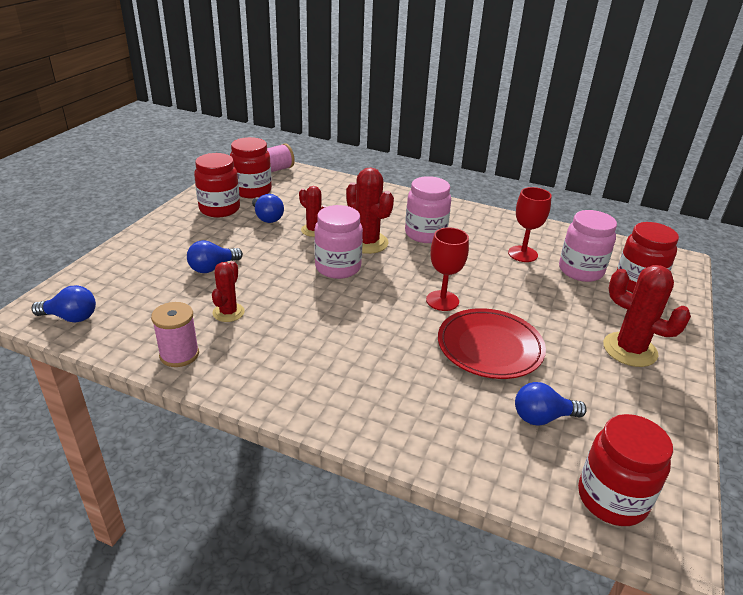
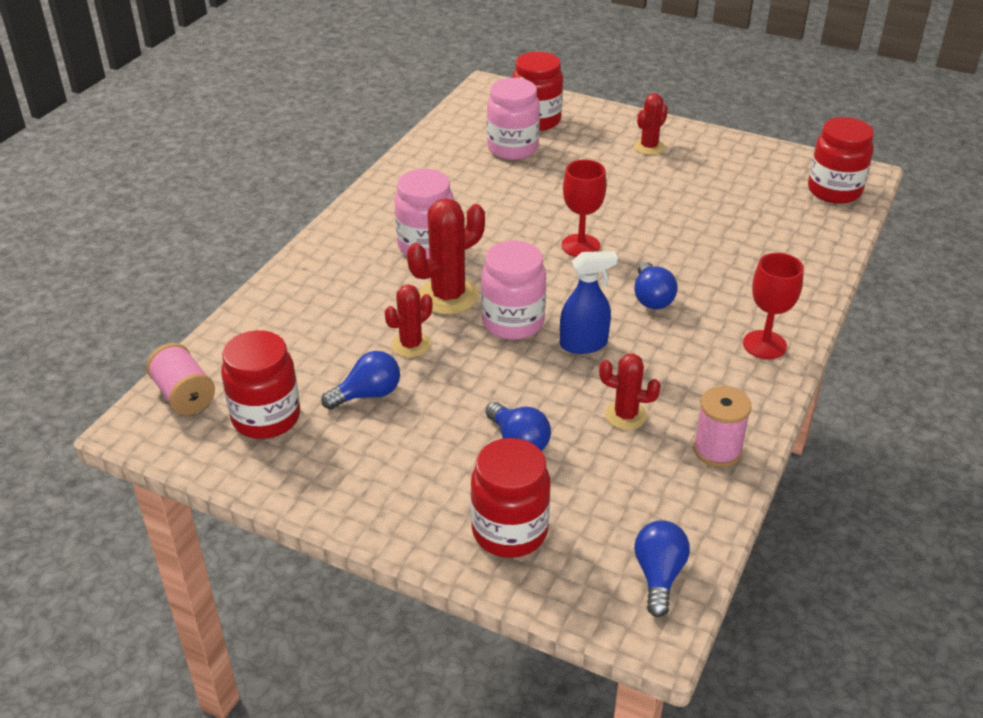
camera: 85 degrees left, 5 degrees up
red jar [194,153,240,218] -> red jar moved to [470,438,550,558]
red plate [438,308,546,379] -> none
red goblet [508,187,552,262] -> red goblet moved to [743,253,804,359]
blue light bulb [515,382,587,426] -> blue light bulb moved to [634,262,678,309]
red cactus [603,265,691,367] -> red cactus [634,93,668,155], size x0.62
none -> blue spray bottle [560,251,618,354]

